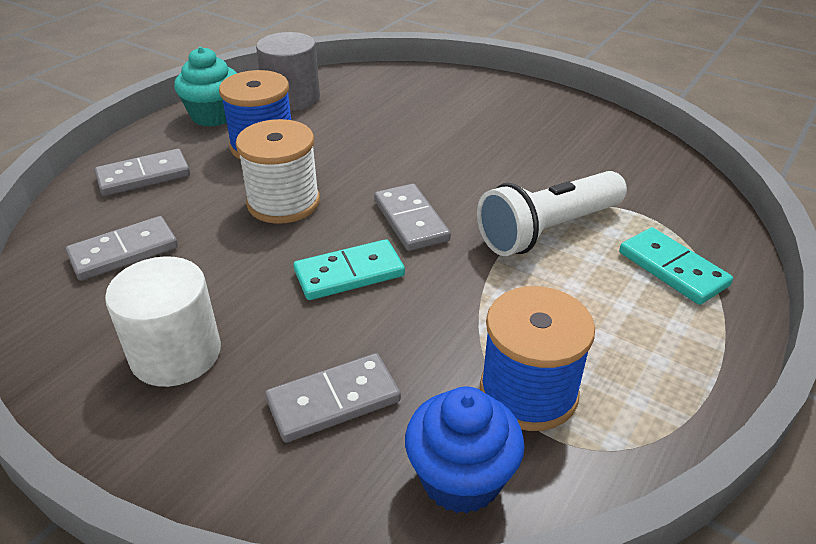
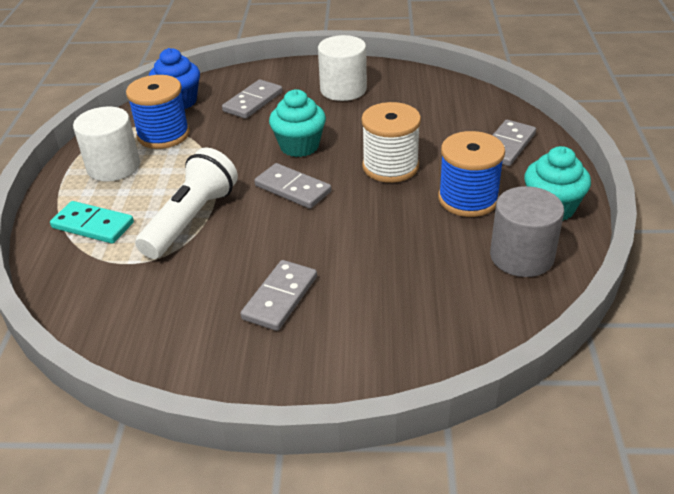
camera: 150 degrees right, 0 degrees up
grey domino [65,216,178,281] -> grey domino moved to [240,260,317,331]
turquoise domino [294,239,405,300] -> turquoise cupcake [269,89,326,157]
none -> white cylinder [73,106,140,182]

